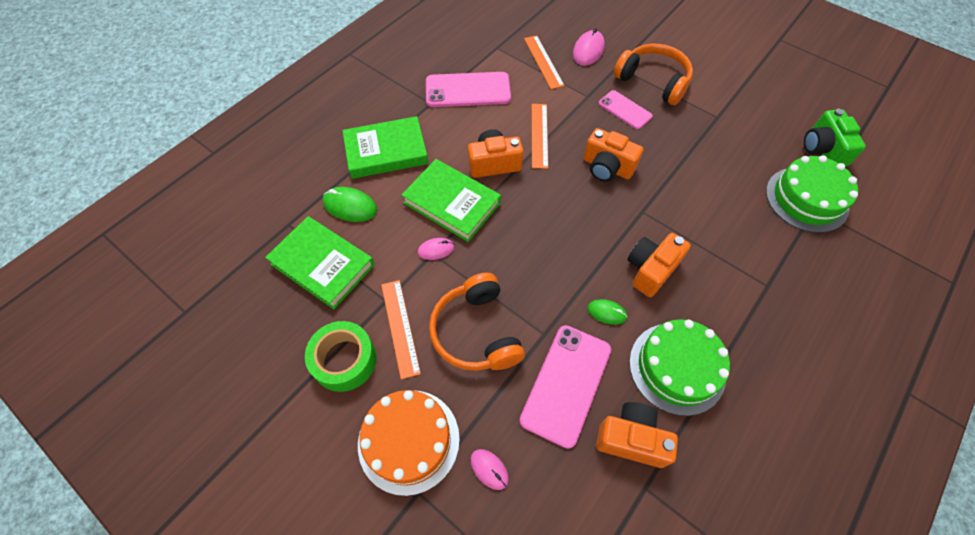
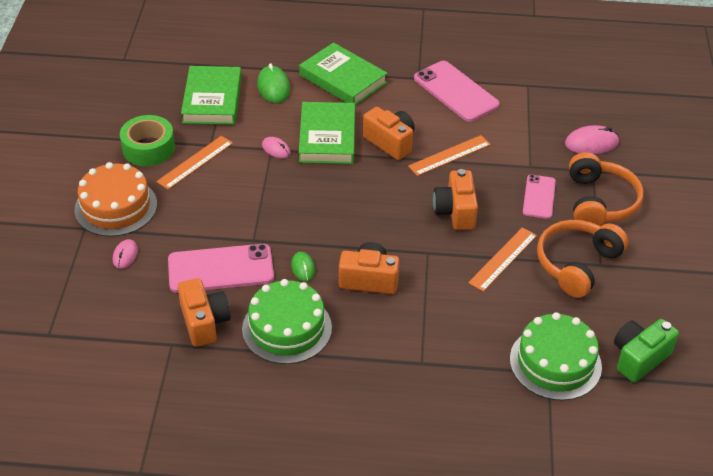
camera: 55 degrees right, 15 degrees down
orange headphones [429,273,525,371] -> orange headphones moved to [537,220,628,298]
orange ruler [524,35,565,89] -> orange ruler moved to [468,227,537,292]

